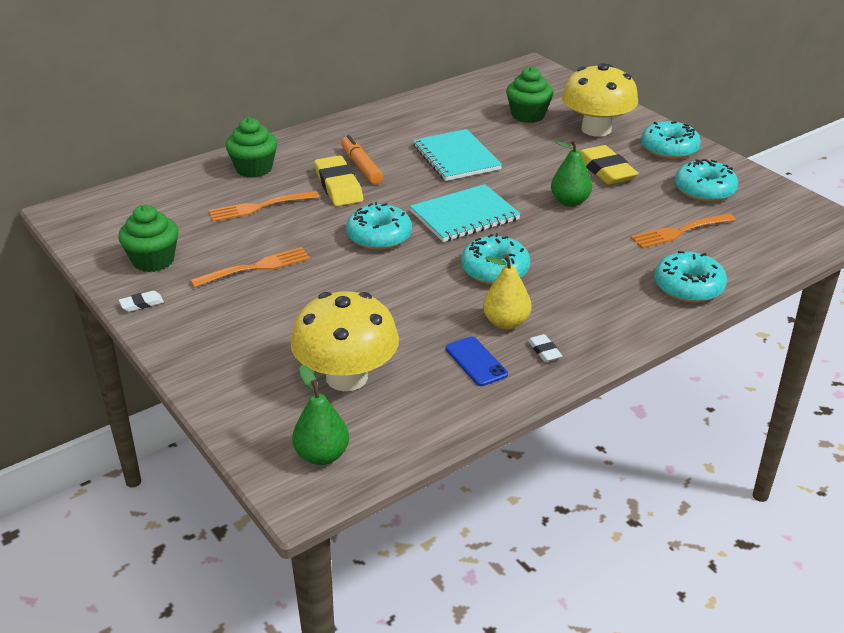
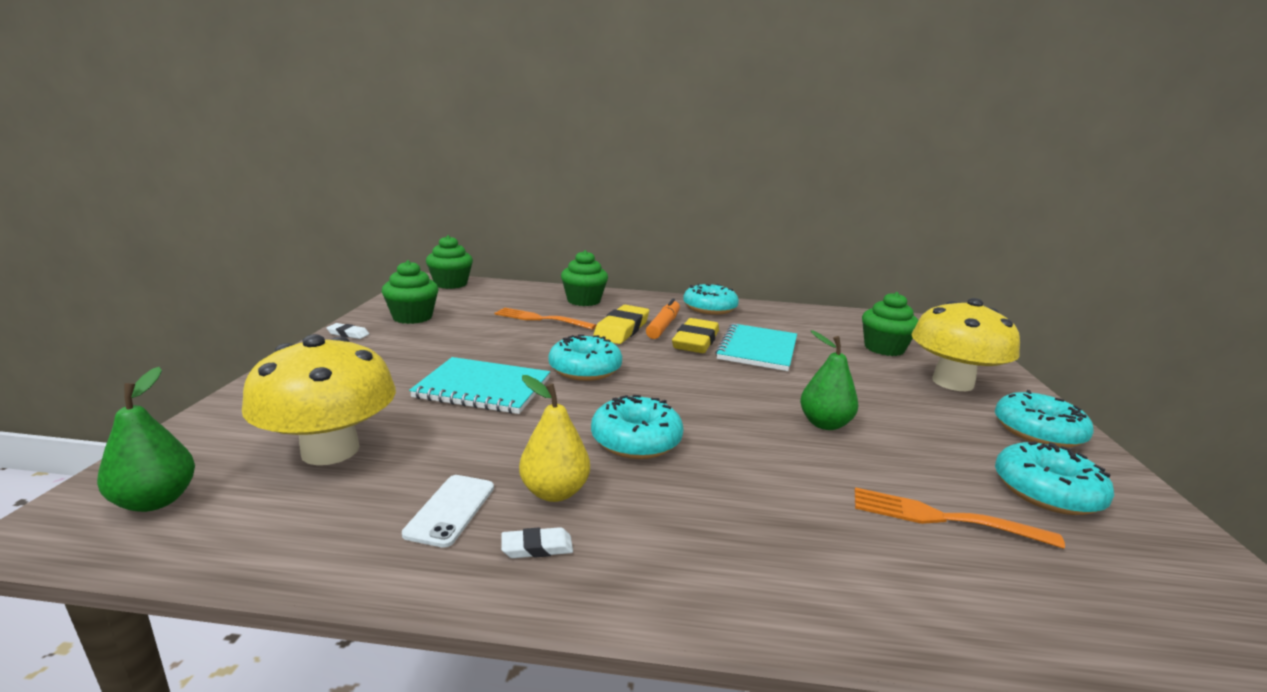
camera: 40 degrees right, 15 degrees down
orange fork [190,247,310,288] -> none
turquoise notebook [410,184,520,242] -> turquoise notebook moved to [409,357,550,414]
blue phone [446,336,508,386] -> white phone [402,475,494,548]
white eraser [528,334,562,362] -> white eraser turned 60 degrees clockwise [501,527,573,558]
yellow eraser [580,145,639,185] -> yellow eraser moved to [672,318,719,353]
turquoise donut [654,251,727,303] -> turquoise donut moved to [683,283,739,315]
none -> green cupcake [426,235,473,289]

